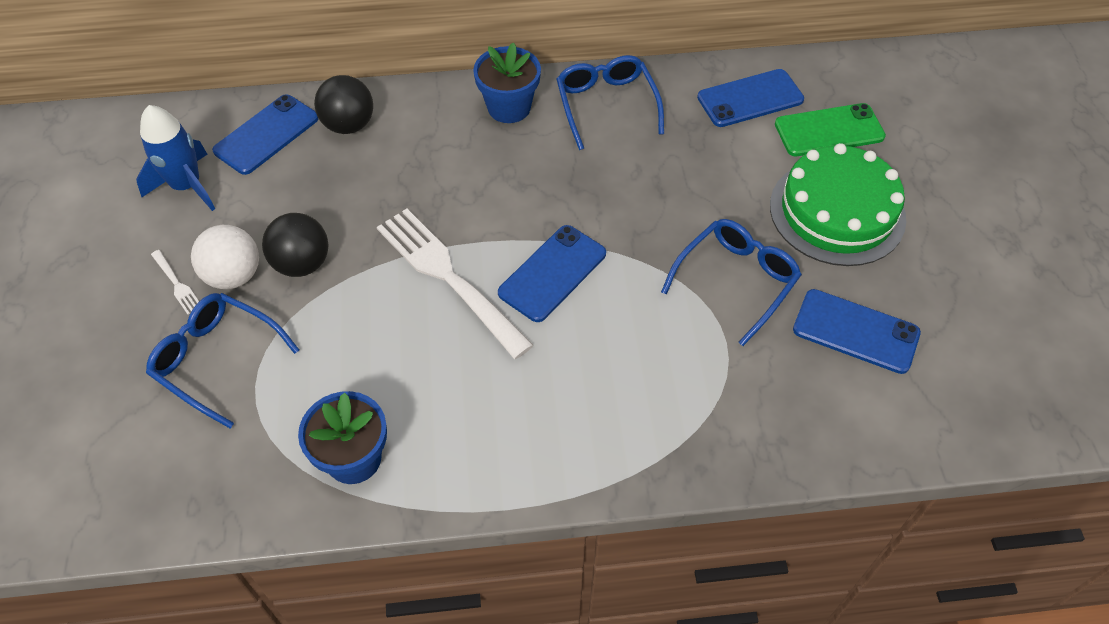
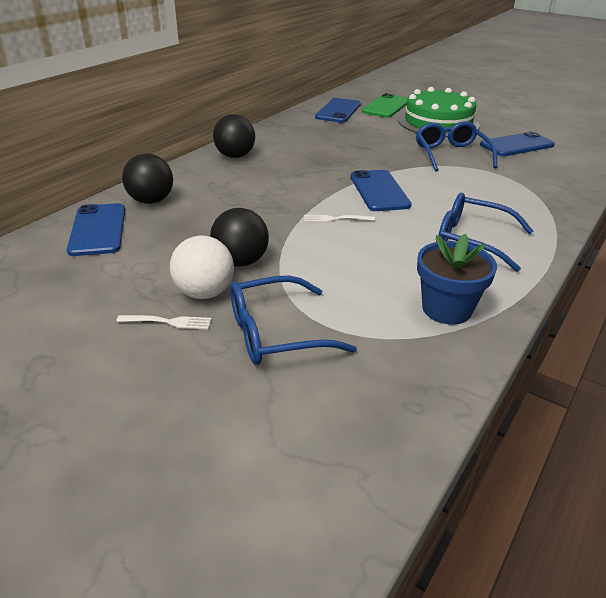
camera: 50 degrees left, 20 degrees down
blue rocket [136,105,215,211] -> none
white fork [377,209,534,359] -> white fork [304,215,375,222], size x0.41
blue flower pot [473,42,541,123] -> black ball [213,114,255,158]
blue glasses [556,55,664,150] -> blue glasses moved to [438,193,534,272]

